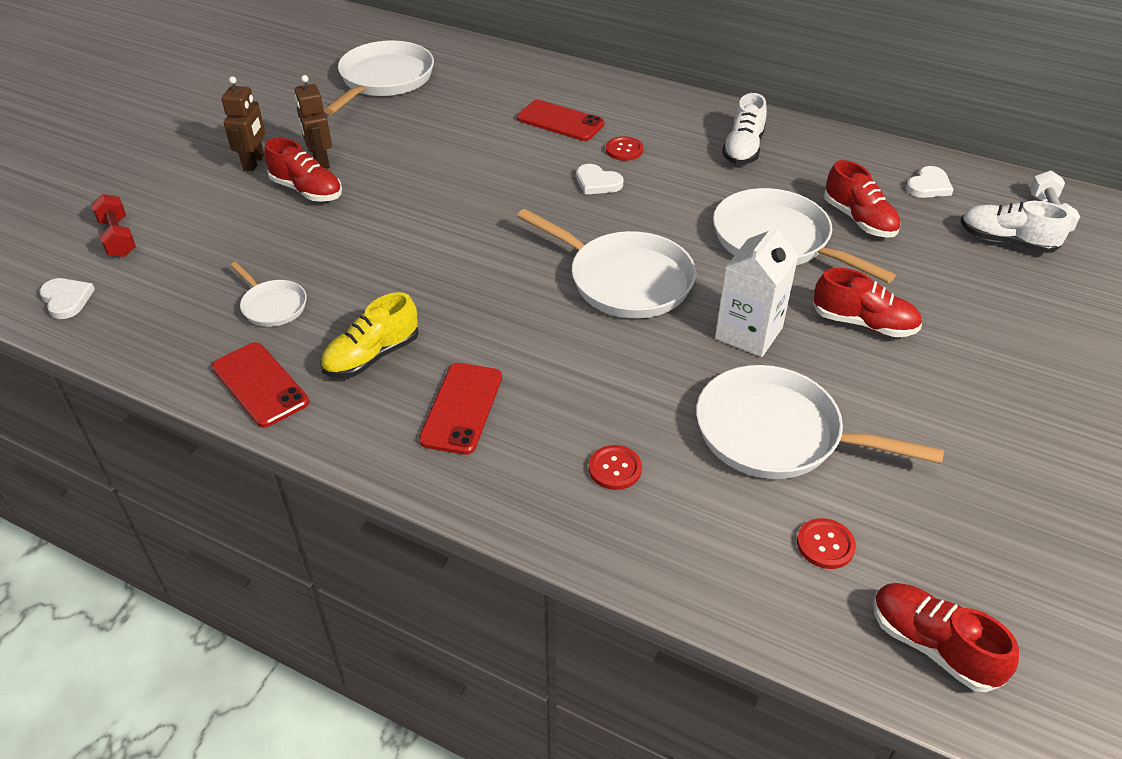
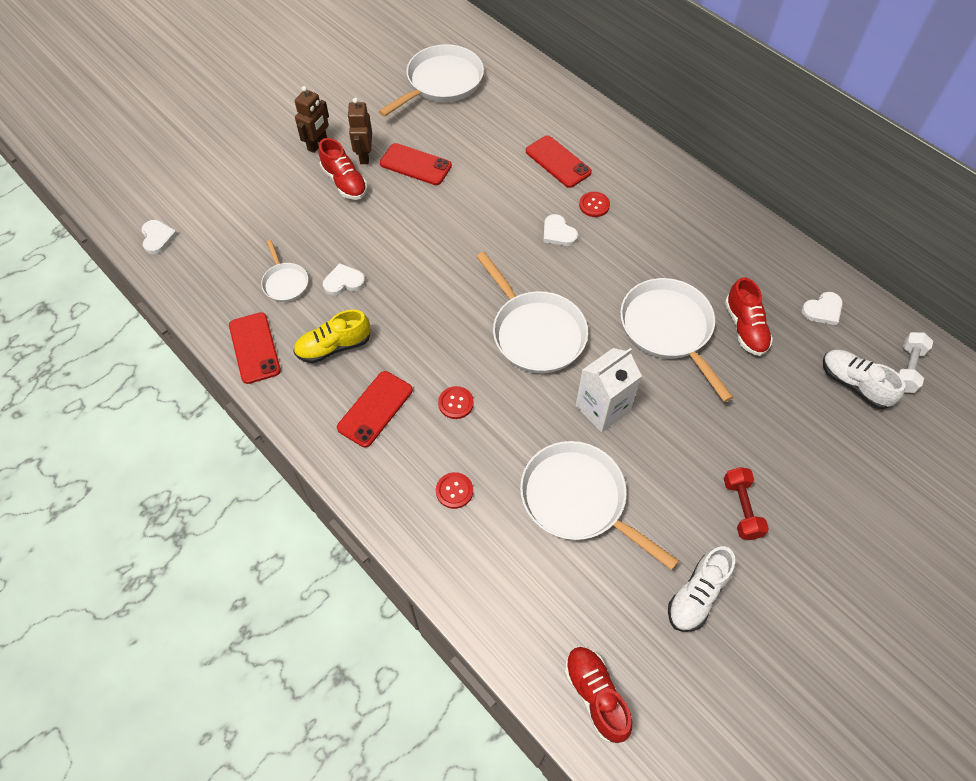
camera: 20 degrees right, 15 degrees up
red dumbbell [91,194,136,257] -> red dumbbell moved to [724,467,769,540]
white shoe [722,93,767,165] -> white shoe moved to [668,546,735,632]
red button [797,518,856,569] -> red button moved to [438,386,474,419]
red shoe [813,268,922,337] -> none
none -> white heart [323,263,365,295]
none -> red phone [380,143,452,185]

